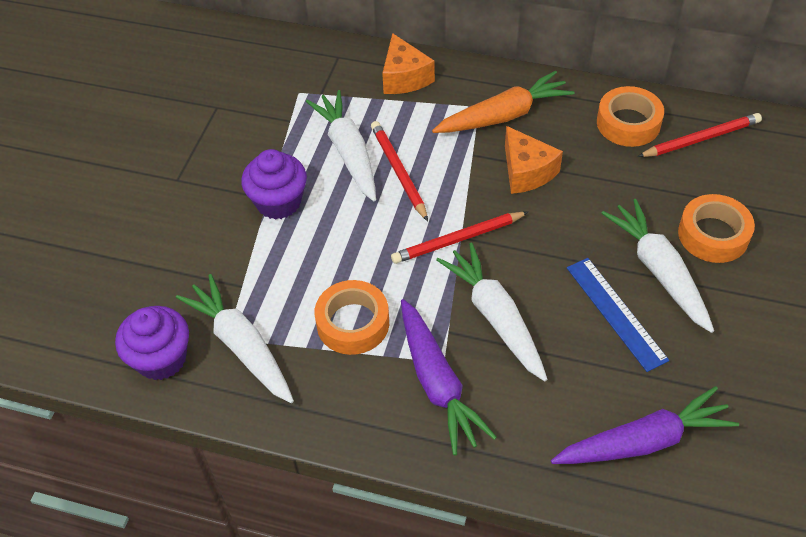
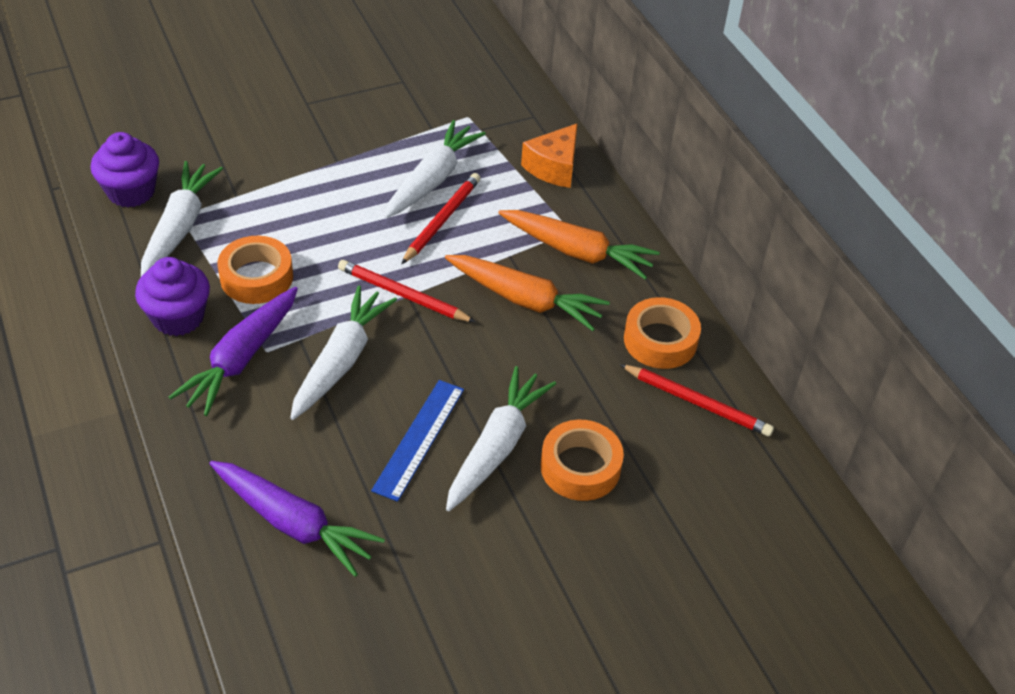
camera: 45 degrees right, 5 degrees down
purple cupcake [241,149,307,220] -> purple cupcake moved to [135,257,210,336]
orange cheese [505,126,563,194] -> orange carrot [445,255,610,331]

